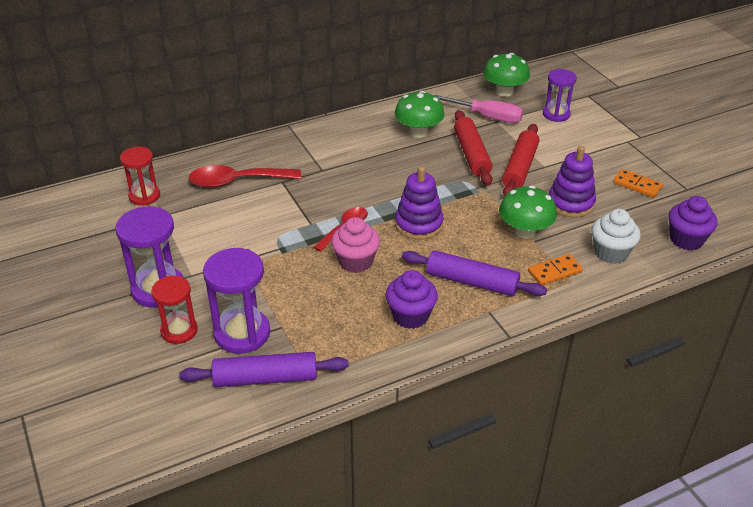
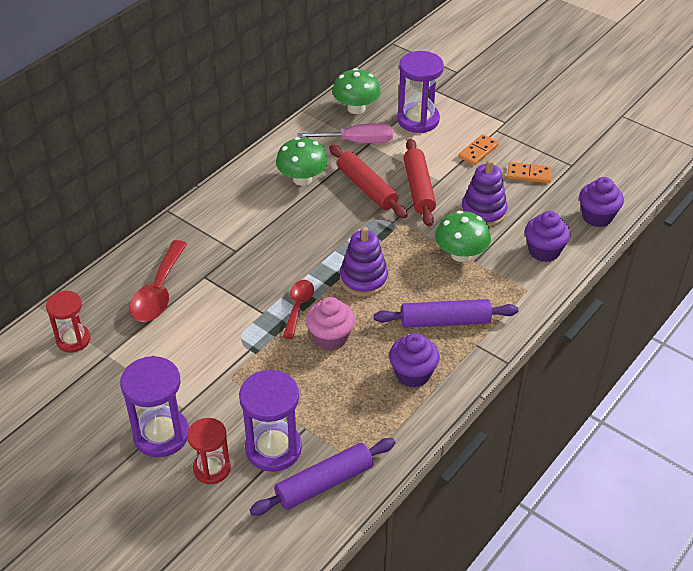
camera: 25 degrees left, 5 degrees up
red spoon [188,165,301,188] -> red spoon turned 45 degrees counterclockwise [129,240,187,322]
orange domino [528,254,583,285] -> orange domino moved to [458,134,499,165]
purple hourglass [543,69,577,122] -> purple hourglass [397,51,444,133], size x1.53
white cupcake [591,209,641,264] -> purple cupcake [525,211,571,262]

